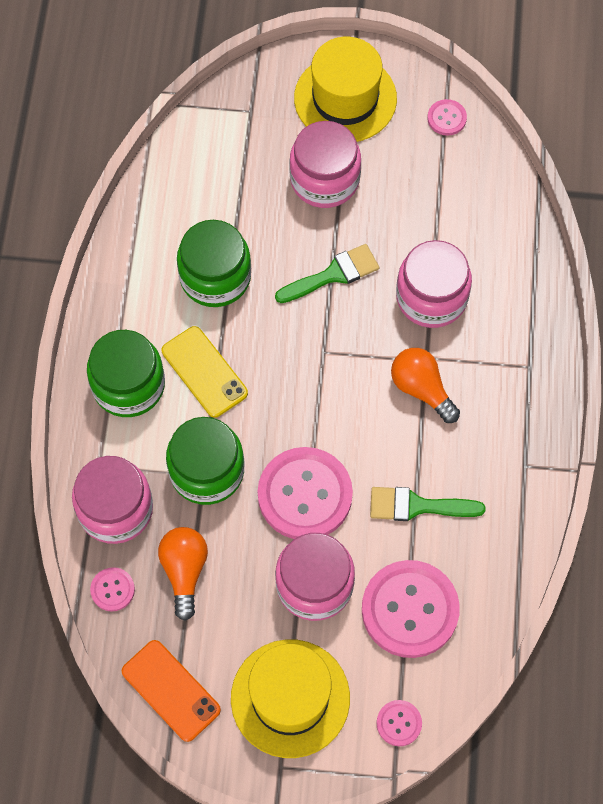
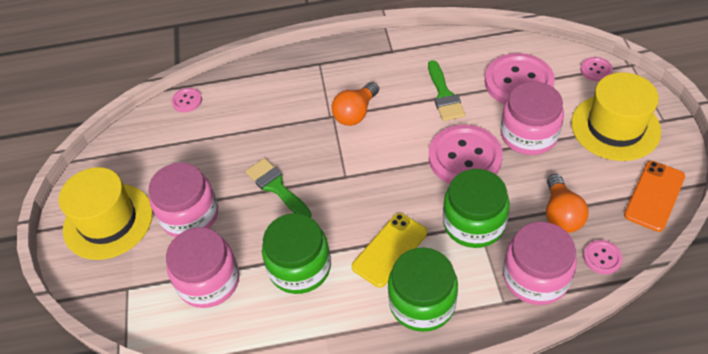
camera: 100 degrees left, 15 degrees down
orange light bulb [158,527,208,621] -> orange light bulb turned 75 degrees counterclockwise [546,174,589,233]
pink jar [396,240,472,328] -> pink jar moved to [166,227,240,308]
pink button [427,99,467,136] -> pink button moved to [171,88,202,112]

